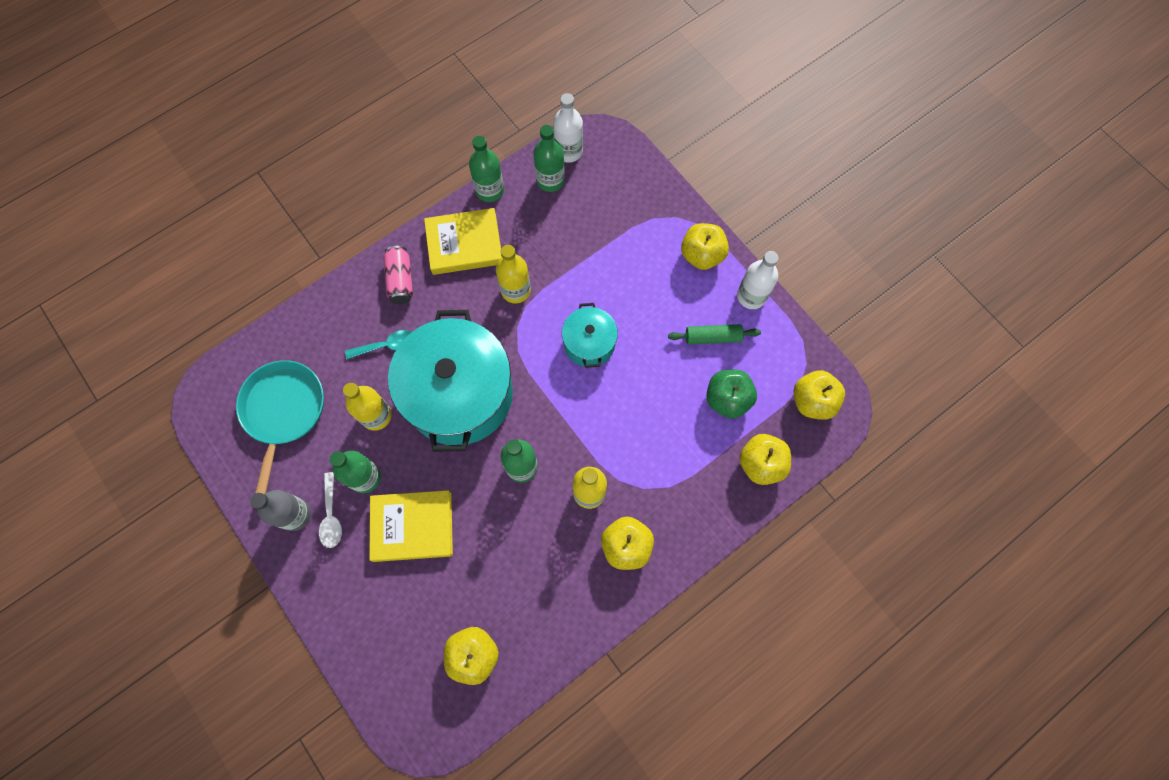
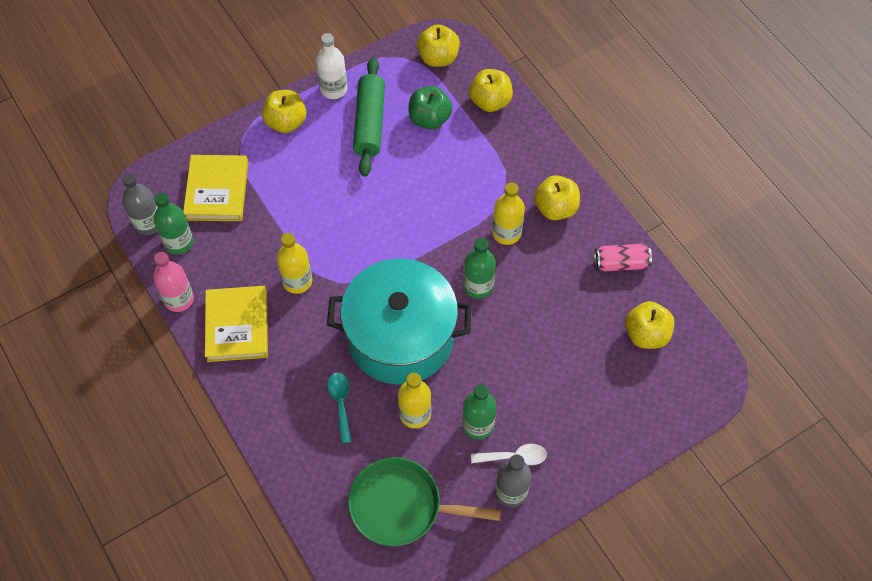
camera: 85 degrees left, 10 degrees down
turquoise pan [236,360,324,494] -> green pan [348,457,501,546]
yellow book [369,490,453,562] -> yellow book moved to [183,155,248,221]
pink can [383,246,413,304] -> pink can moved to [594,244,652,272]
green bottle [469,136,504,202] -> pink bottle [153,252,194,312]
white bottle [553,93,583,163] -> grey bottle [122,173,158,236]
turquoise pot [562,303,618,368] -> none
green rolling pin [668,324,761,345] -> green rolling pin [353,57,385,177], size x1.65

